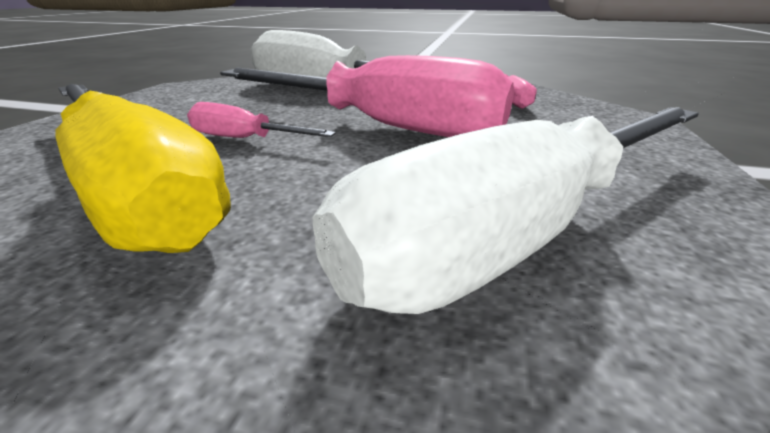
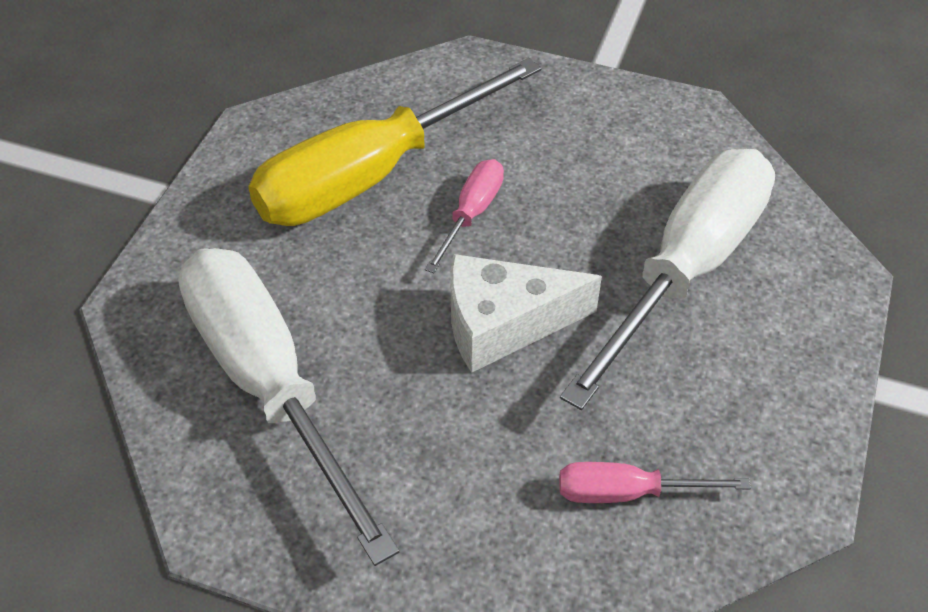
camera: 95 degrees right, 20 degrees up
pink screwdriver [220,55,514,137] -> white cheese [450,254,602,373]

